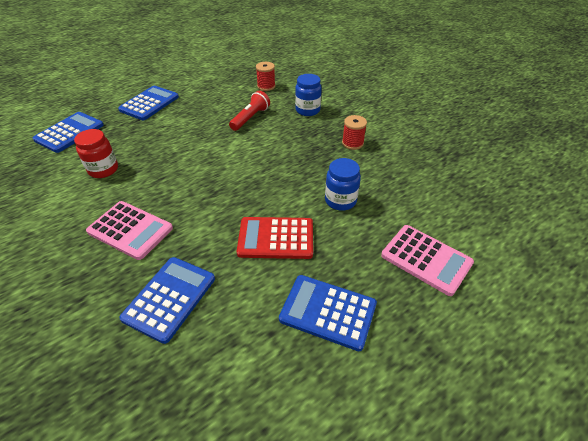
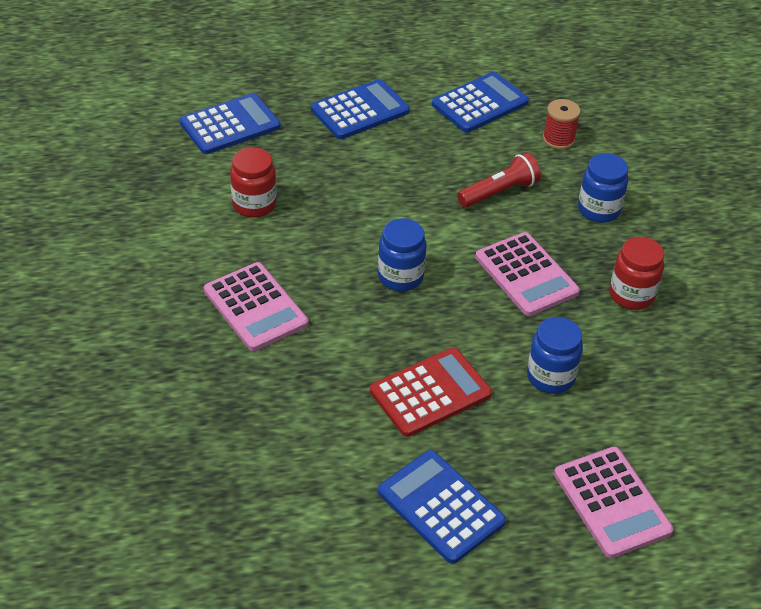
camera: 25 degrees right, 0 degrees up
blue calculator [119,257,215,344] -> blue calculator moved to [432,72,529,133]
red calculator [237,217,313,259] -> red calculator turned 120 degrees clockwise [370,348,492,437]
red spool [342,115,367,150] -> red jar [610,237,664,310]
none -> blue jar [378,218,426,291]
none -> pink calculator [475,232,580,316]

